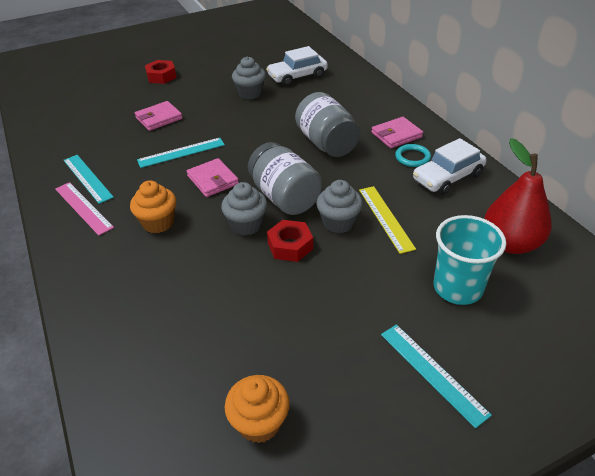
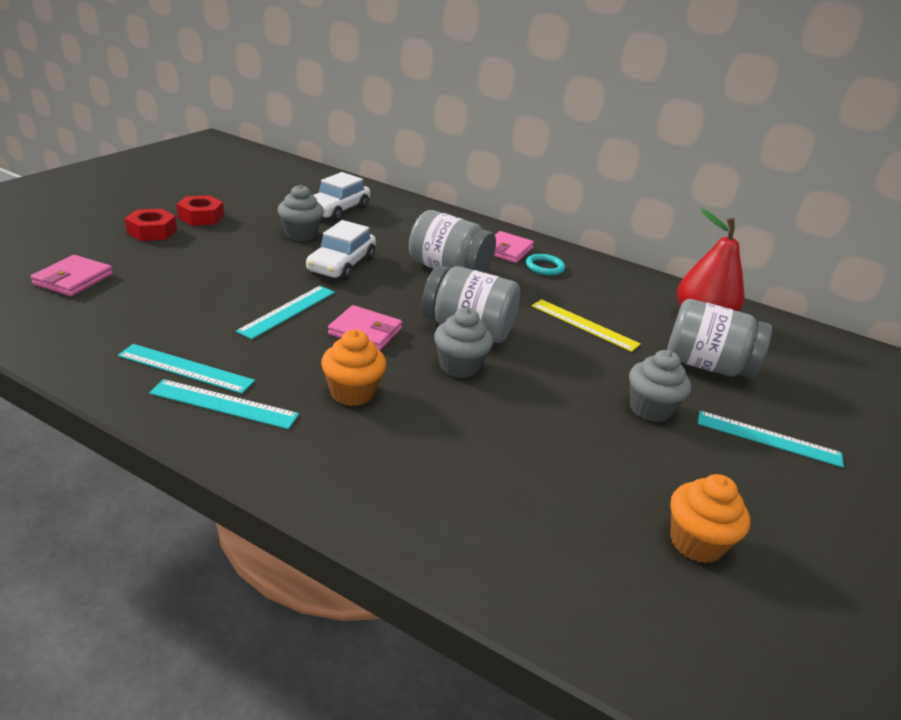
camera: 40 degrees left, 10 degrees down
pink ruler [55,182,114,236] -> turquoise ruler [149,379,299,429]
pink wallet [135,101,183,131] -> pink wallet moved to [30,255,113,296]
red nut [267,220,313,262] -> red nut moved to [177,195,224,226]
grey cupcake [316,180,363,233] -> grey cupcake moved to [629,350,691,422]
white car [413,138,486,195] -> white car moved to [306,220,376,281]
turquoise cup [434,215,506,305] -> grey jar [667,299,772,379]

